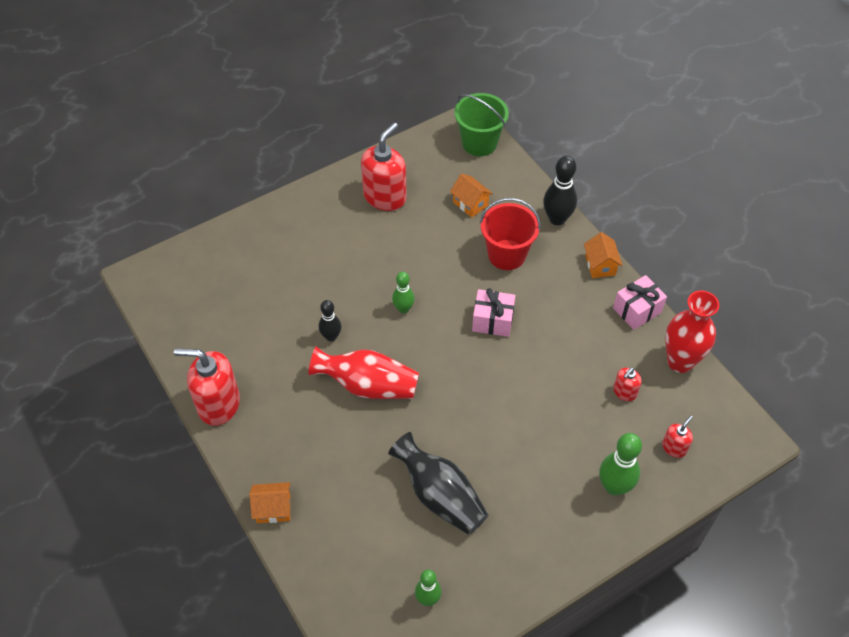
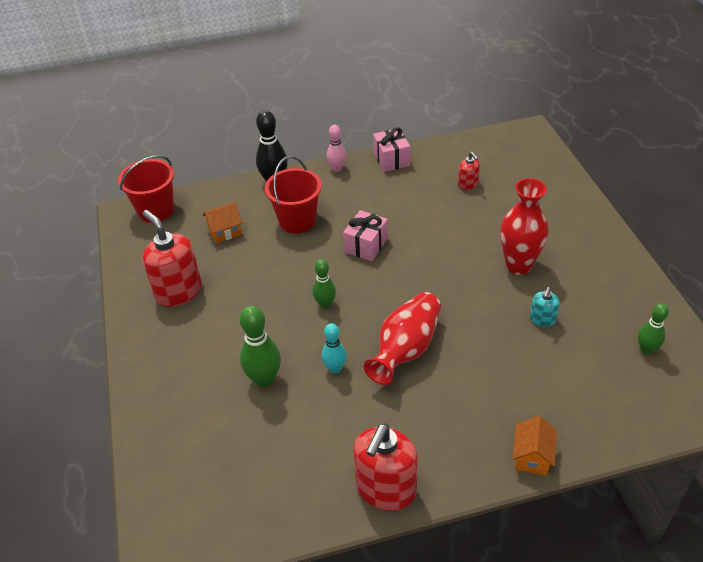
camera: 70 degrees left, 10 degrees down
black bowling pin [319,300,341,342] -> turquoise bowling pin [322,323,347,374]
black vase [388,432,489,535] -> turquoise soap dispenser [530,287,560,327]
green bucket [454,93,509,156] -> red bucket [118,155,174,223]
orange house [584,232,623,278] -> pink bowling pin [327,125,346,172]
green bowling pin [599,433,642,496] -> green bowling pin moved to [240,305,281,387]
red soap dispenser [662,416,693,458] -> none
red vase [665,290,719,373] -> red vase moved to [500,178,548,275]

